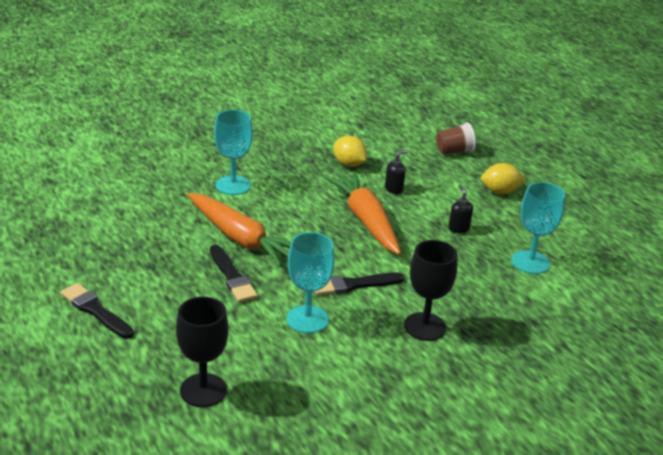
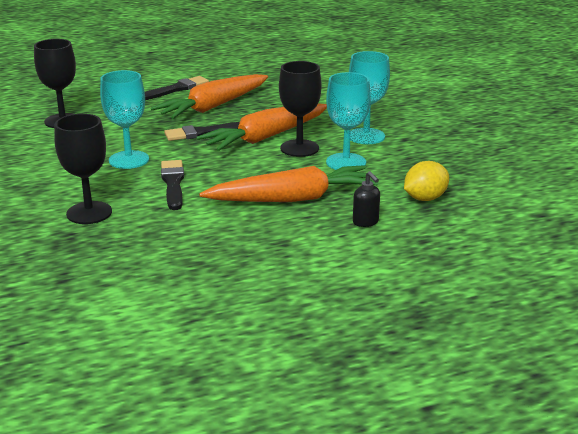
camera: 100 degrees right, 5 degrees down
brown cup [436,122,476,155] -> none
black soap dispenser [448,185,473,233] -> none
yellow lemon [481,163,525,194] -> none
turquoise goblet [512,182,565,274] -> turquoise goblet moved to [326,72,371,170]
none -> orange carrot [151,74,268,119]
none -> black goblet [279,61,321,157]

